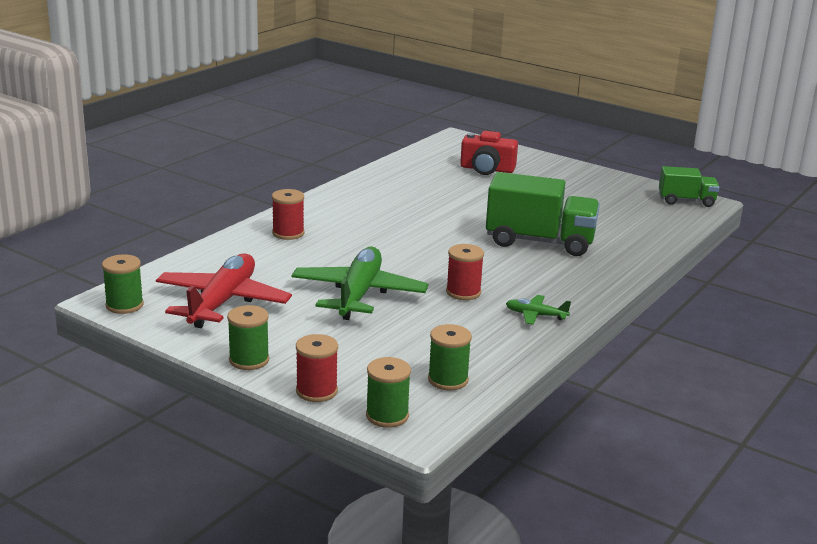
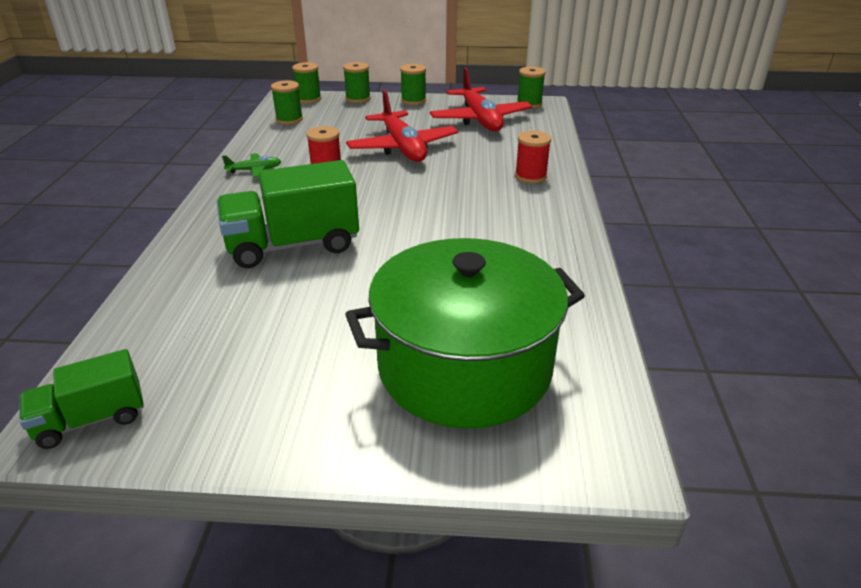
camera: 150 degrees right, 10 degrees up
green plane [292,247,428,320] -> red plane [346,90,459,162]
red spool [296,334,338,402] -> green spool [343,62,371,103]
red camera [460,131,518,175] -> green pot [345,238,585,428]

